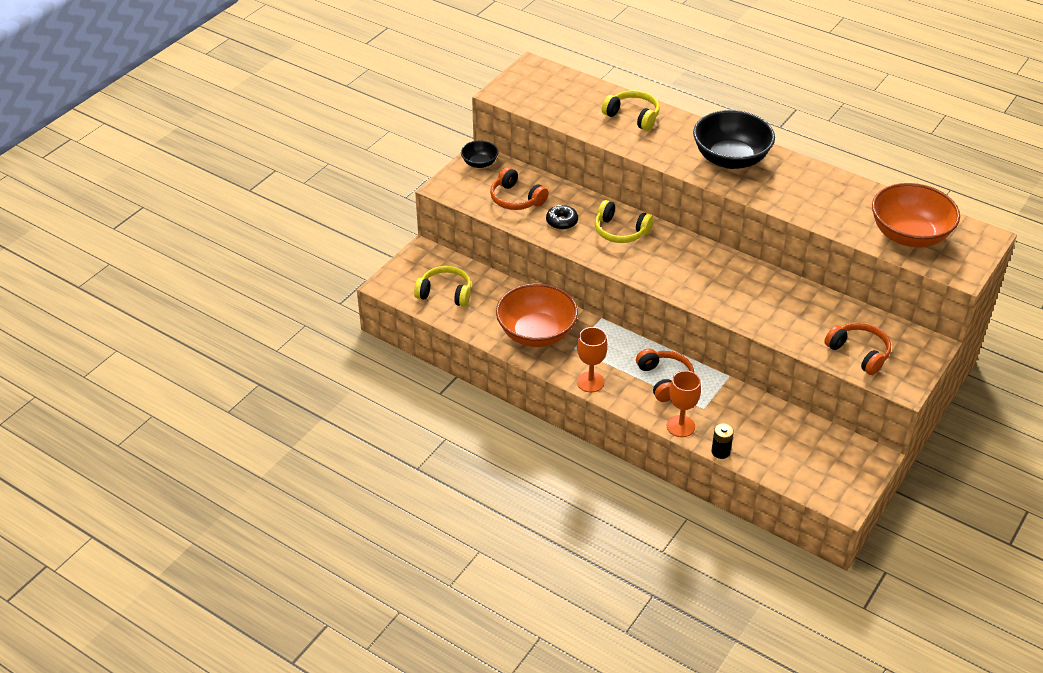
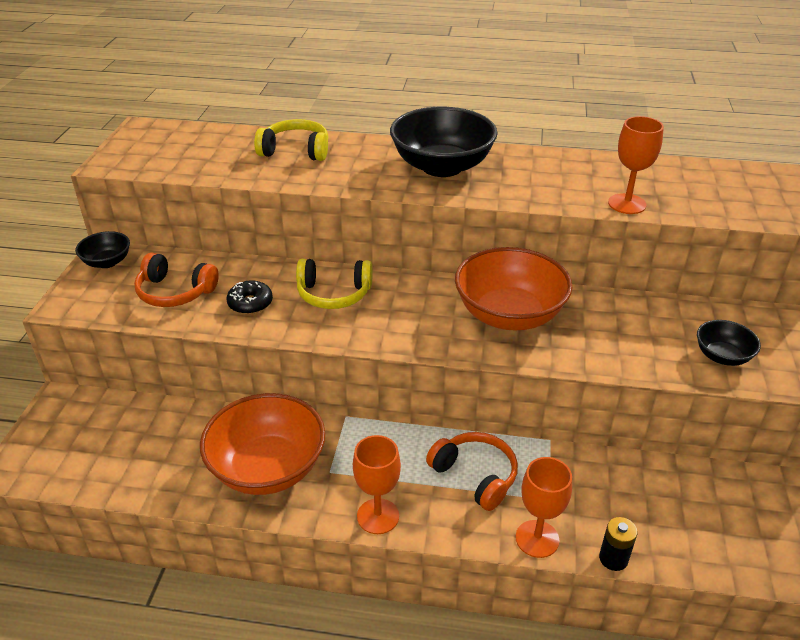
camera: 25 degrees left, 5 degrees down
yellow headphones [414,266,471,307] -> none
orange headphones [824,322,891,375] -> black bowl [697,320,761,366]
orange bowl [872,183,960,247] -> orange bowl moved to [455,247,573,331]
none -> orange goblet [608,116,664,214]

